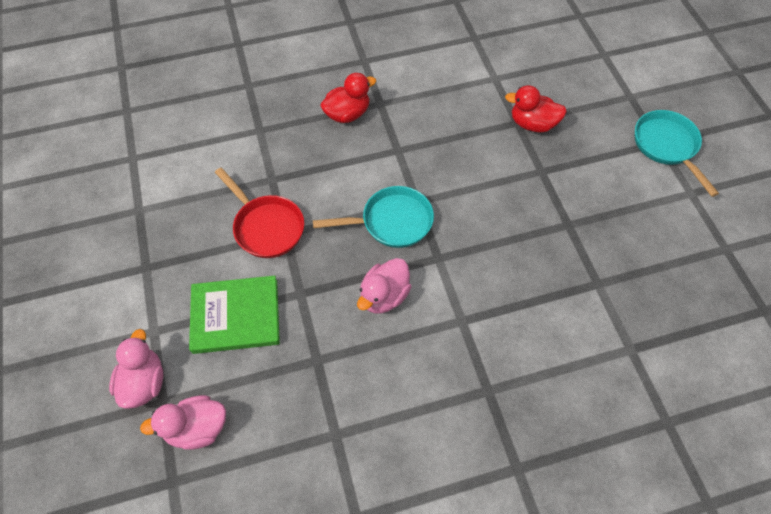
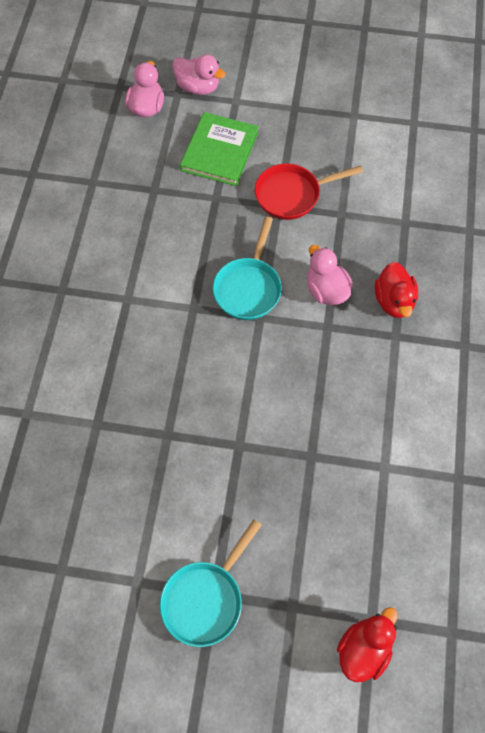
camera: 115 degrees right, 5 degrees up
pink duck [357,258,412,314] -> pink duck moved to [307,245,353,305]
red duck [505,85,567,132] -> red duck moved to [337,607,398,682]
turquoise pan [635,110,719,197] -> turquoise pan turned 120 degrees clockwise [160,519,262,647]

